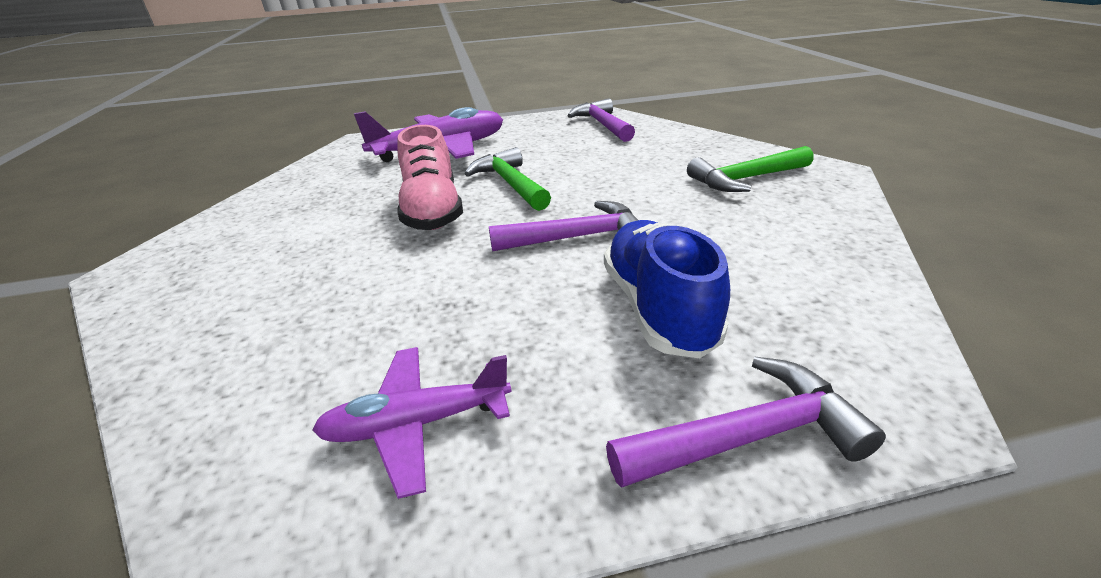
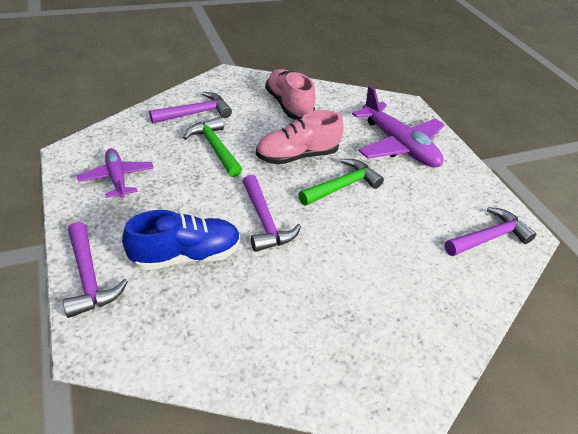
camera: 75 degrees right, 10 degrees up
green hammer [687,146,813,192] -> green hammer moved to [183,117,242,177]
none -> purple hammer [149,92,232,124]
none -> pink shoe [265,69,315,120]

